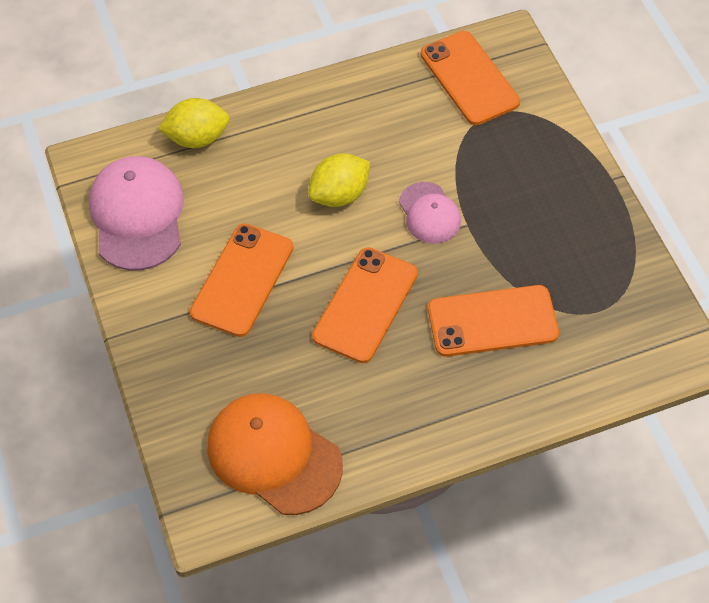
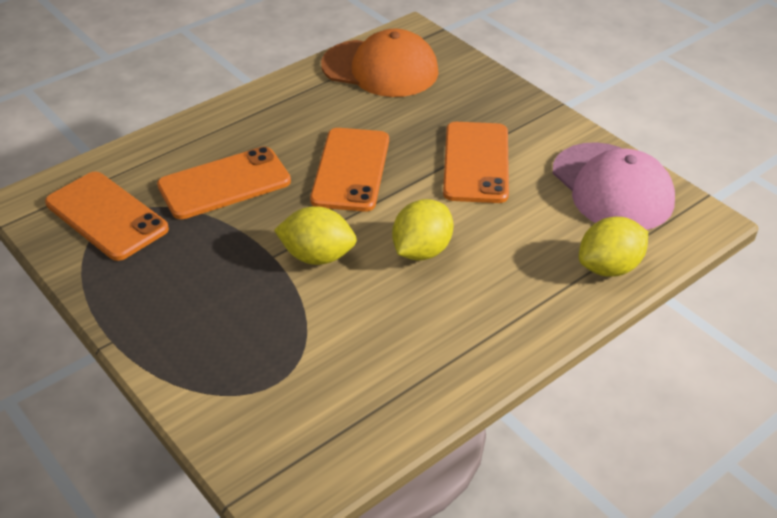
camera: 160 degrees right, 15 degrees down
pink cap [399,182,461,243] -> yellow lemon [274,206,357,265]
orange phone [421,31,520,125] -> orange phone moved to [45,172,169,261]

